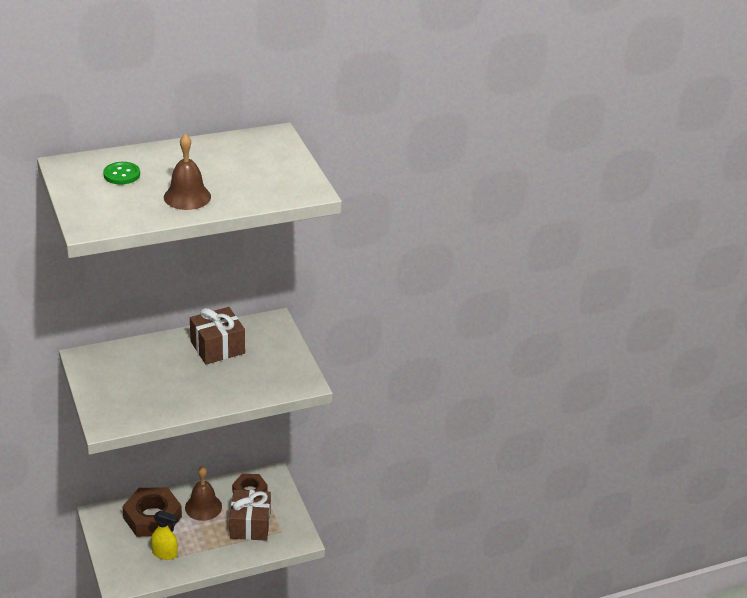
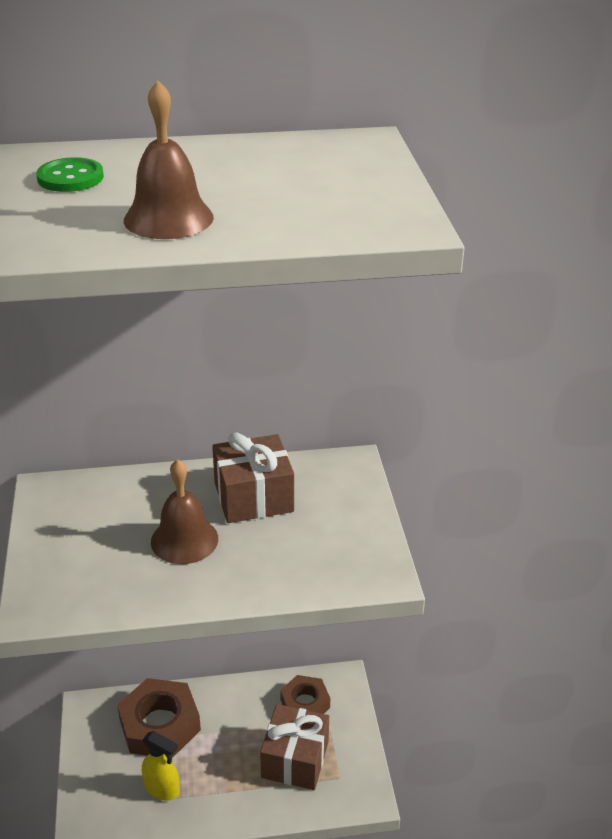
camera: 15 degrees right, 0 degrees up
brown bell [185,466,222,521] -> brown bell moved to [151,459,218,564]

